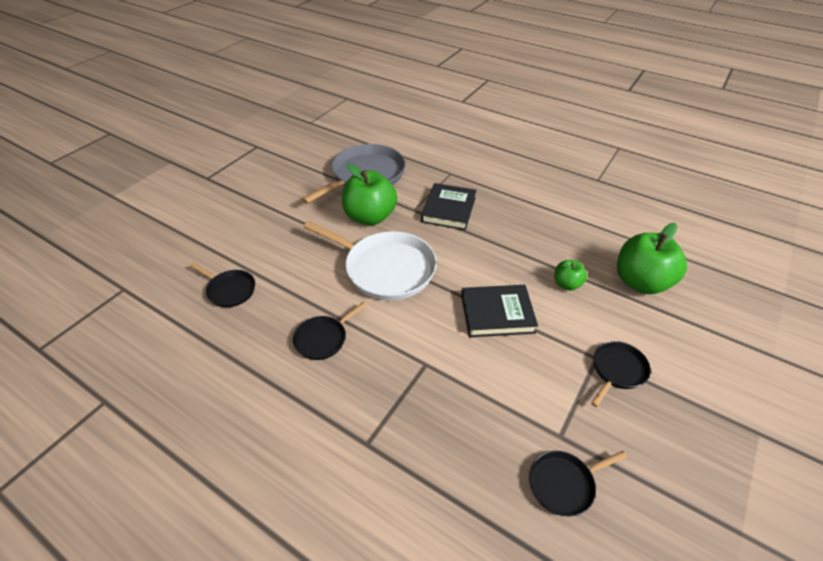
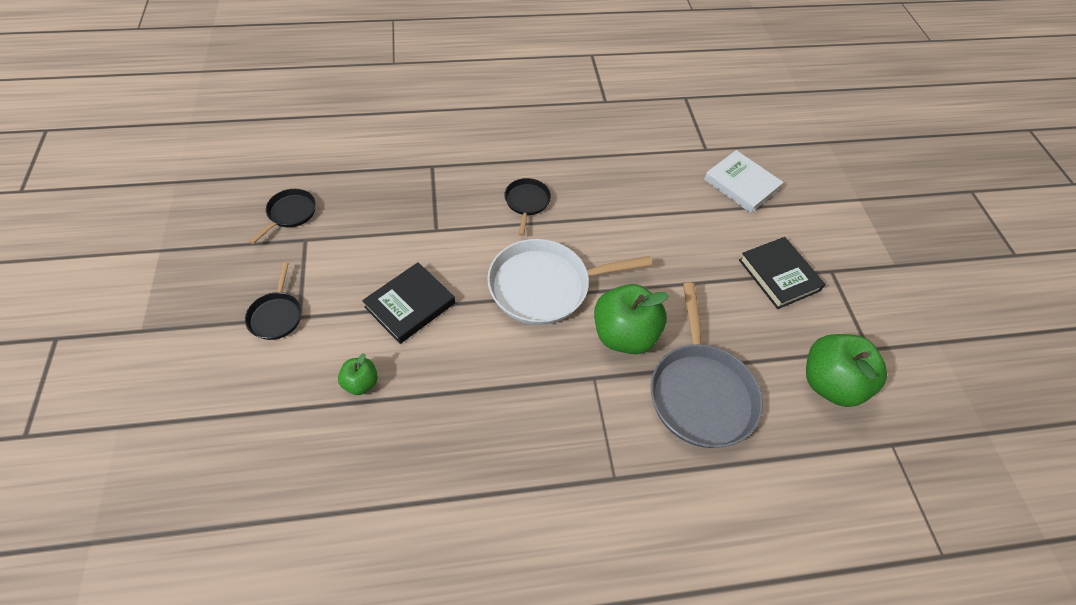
camera: 135 degrees right, 10 degrees up
black pan [190,262,255,307] -> none
black book [421,183,476,230] -> black book moved to [739,237,826,309]
green apple [617,223,687,294] -> green apple moved to [806,334,887,407]
none -> white book [704,150,784,213]

